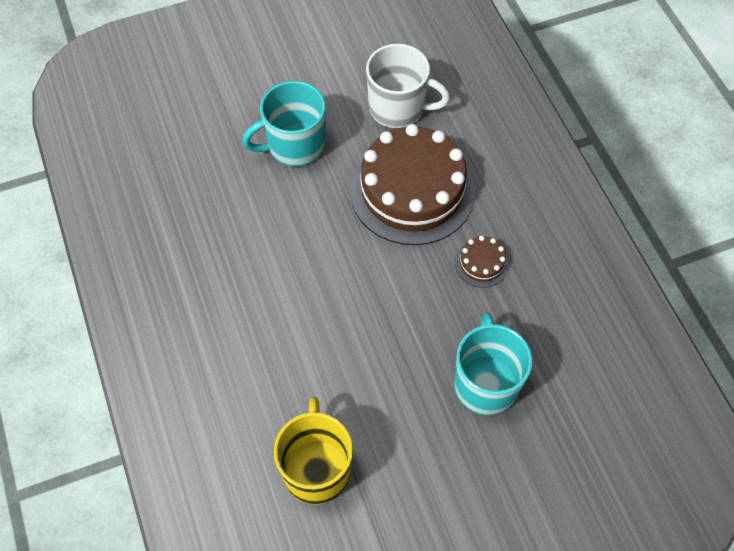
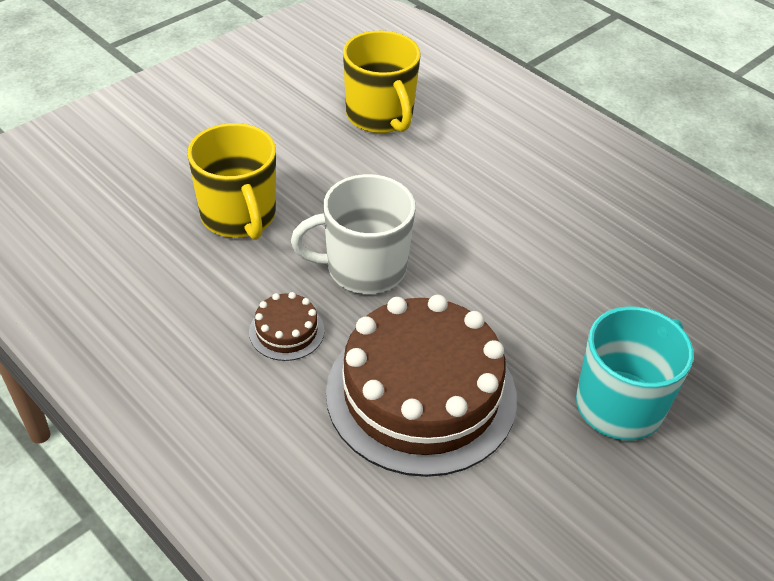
camera: 155 degrees right, 15 degrees down
white mug [366,44,450,128] -> white mug moved to [291,174,416,294]
turquoise mug [454,312,532,415] -> yellow mug [187,123,276,240]

